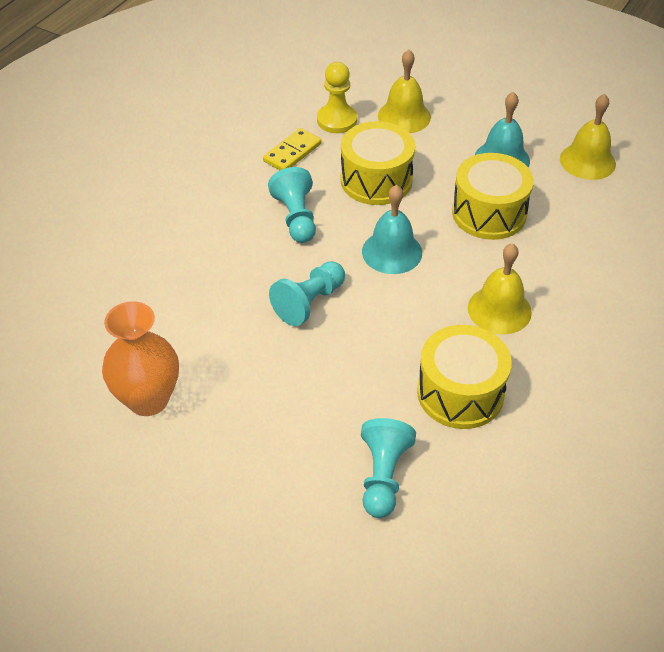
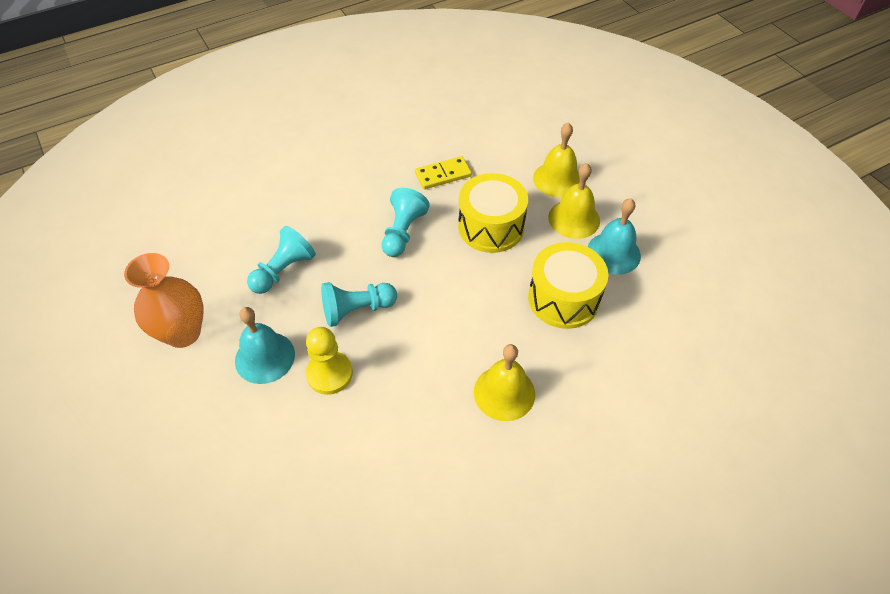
camera: 30 degrees right, 5 degrees up
yellow pawn [317,62,357,133] -> yellow pawn moved to [306,327,353,395]
turquoise pawn [361,418,416,518] -> turquoise pawn moved to [247,226,316,294]
turquoise bell [362,185,422,274] -> turquoise bell moved to [235,307,295,384]
yellow drum [417,325,512,429] -> none
yellow bell [560,94,616,180] -> yellow bell moved to [548,163,600,239]

